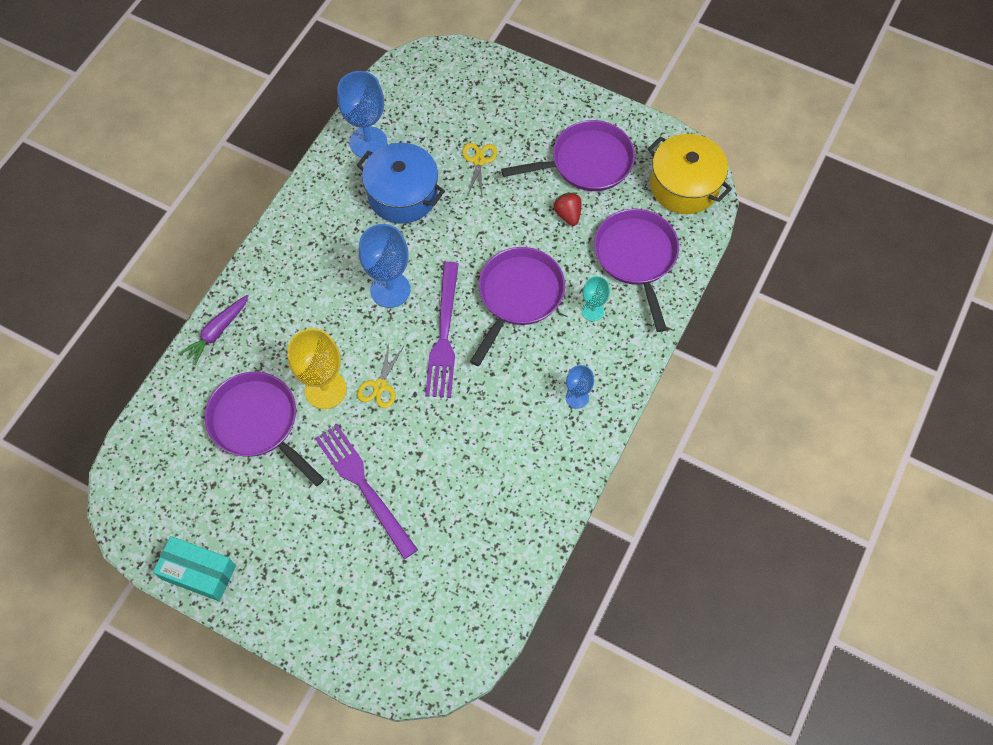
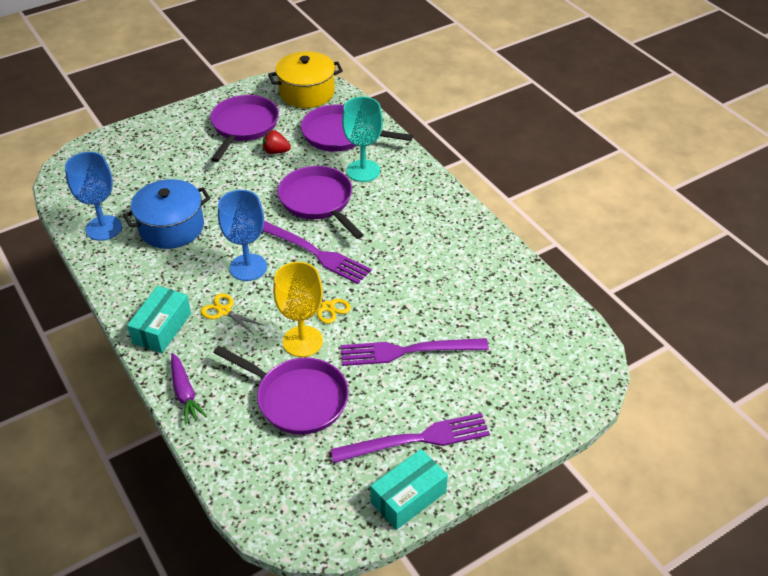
camera: 60 degrees left, 20 degrees down
purple pan [205,372,324,486] -> purple pan turned 135 degrees counterclockwise [213,346,349,435]
yellow scissors [462,143,497,199] -> yellow scissors moved to [200,293,264,334]
blue goblet [566,365,594,409] -> none
turquoise goblet [582,276,610,321] -> turquoise goblet [342,97,383,182], size x1.80
none -> turquoise box [127,286,191,353]
none -> purple fork [330,413,490,463]

